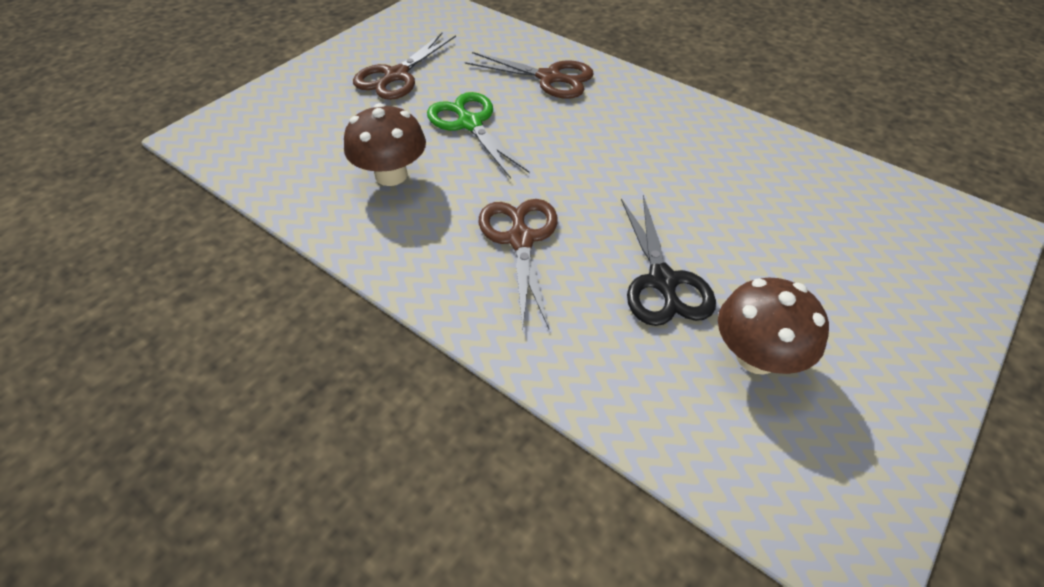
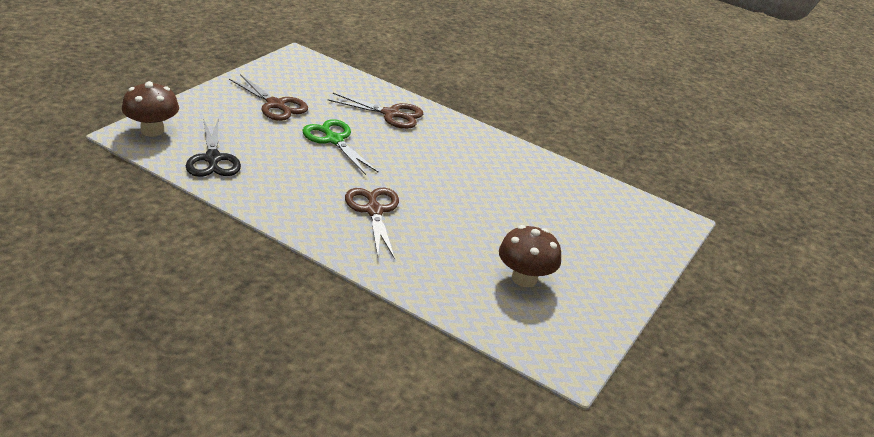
camera: 10 degrees left, 15 degrees down
brown mushroom [344,103,426,186] -> brown mushroom moved to [122,81,179,137]
brown scissors [353,33,456,100] -> brown scissors turned 75 degrees counterclockwise [229,74,308,121]
black scissors [621,195,716,326] -> black scissors moved to [186,120,241,177]

